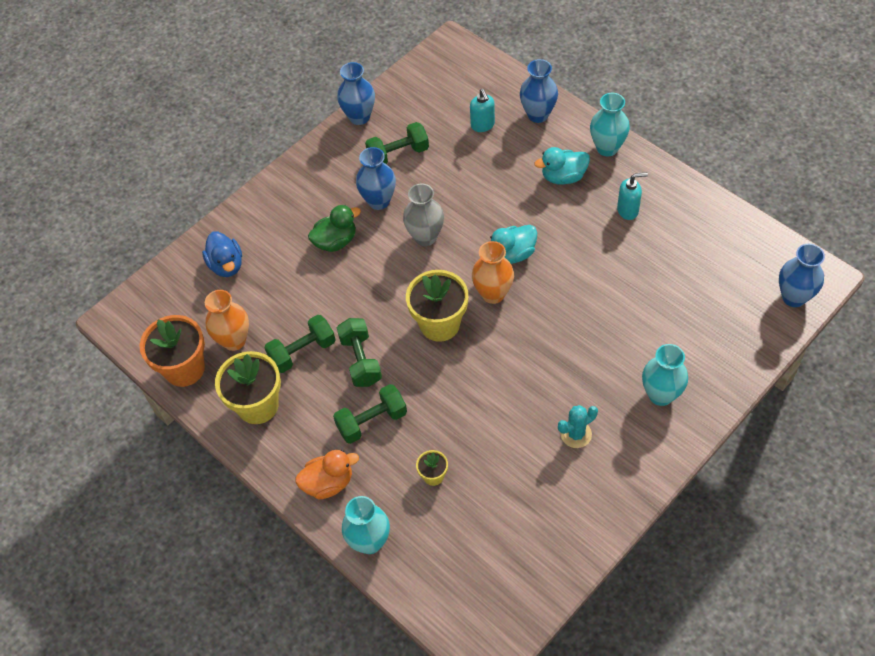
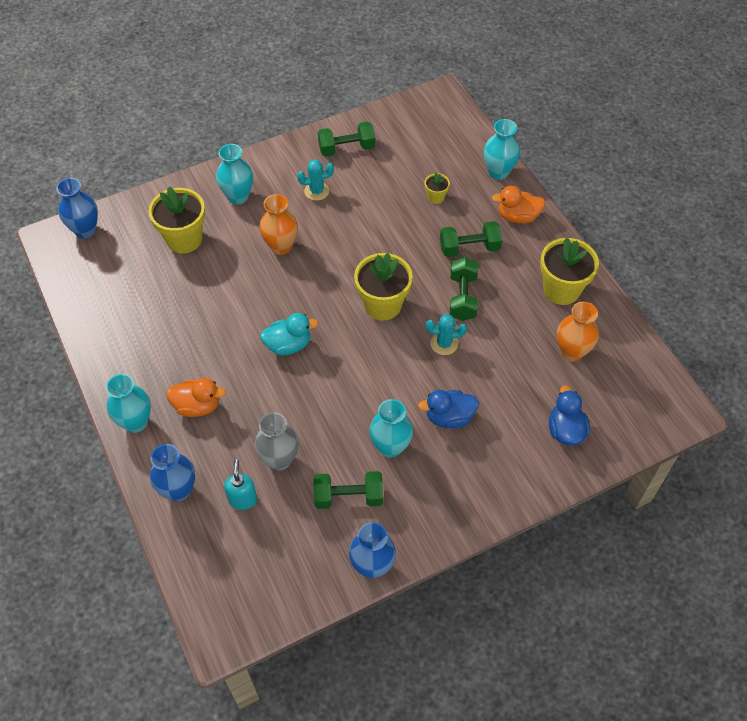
camera: 165 degrees left, 0 degrees up
orange flower pot [139,315,205,387] -> none
green dumbbell [264,315,336,373] -> green dumbbell moved to [318,122,375,157]
green duck [308,205,361,252] -> blue duck [418,390,479,428]
blue vase [356,147,396,210] -> turquoise vase [369,399,413,458]
grey vase [403,183,444,246] -> grey vase moved to [254,412,299,471]
orange vase [472,241,514,304] -> orange vase moved to [260,194,298,255]
turquoise duck [534,147,590,185] -> orange duck [166,378,226,417]
turquoise soap dispenser [617,173,648,220] -> none
none -> yellow flower pot [148,186,205,253]
none -> turquoise cactus [426,314,467,355]

